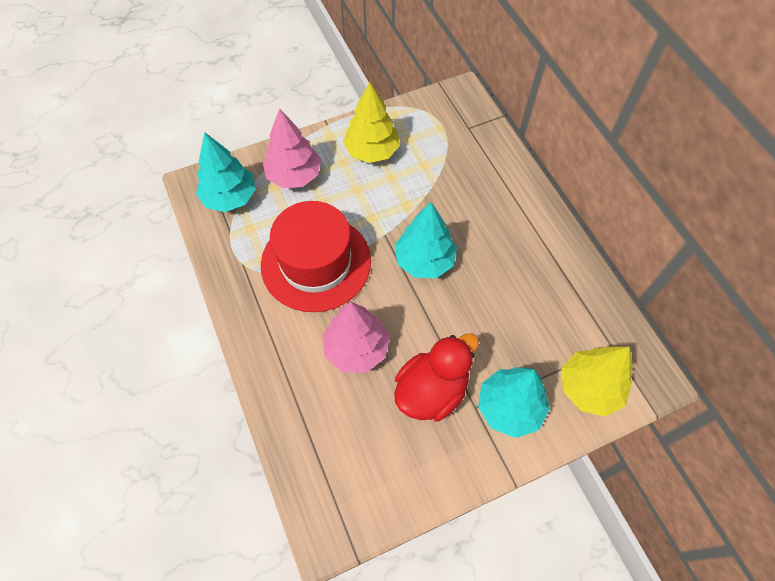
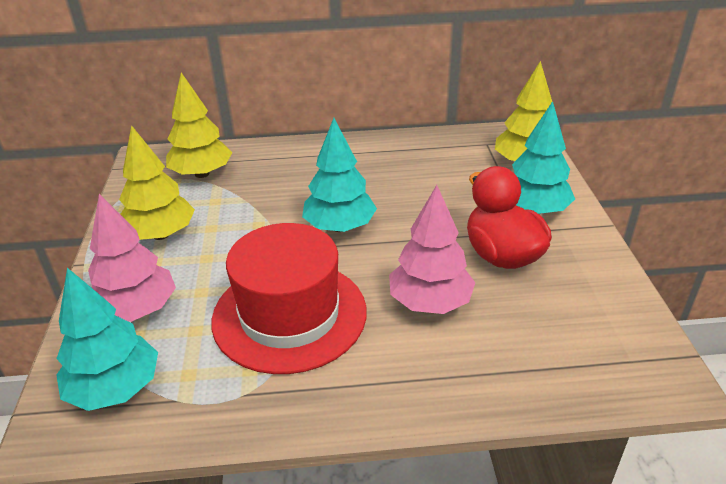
camera: 70 degrees left, 25 degrees down
none -> yellow tree [166,72,232,178]

